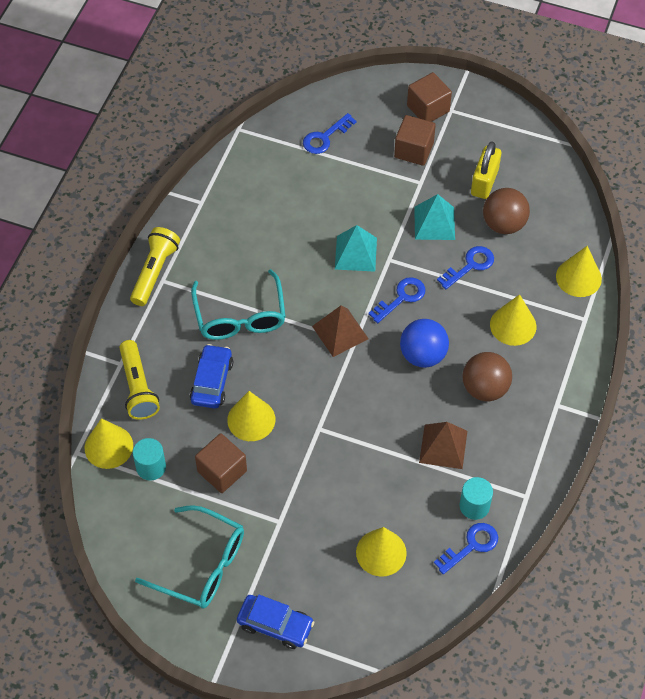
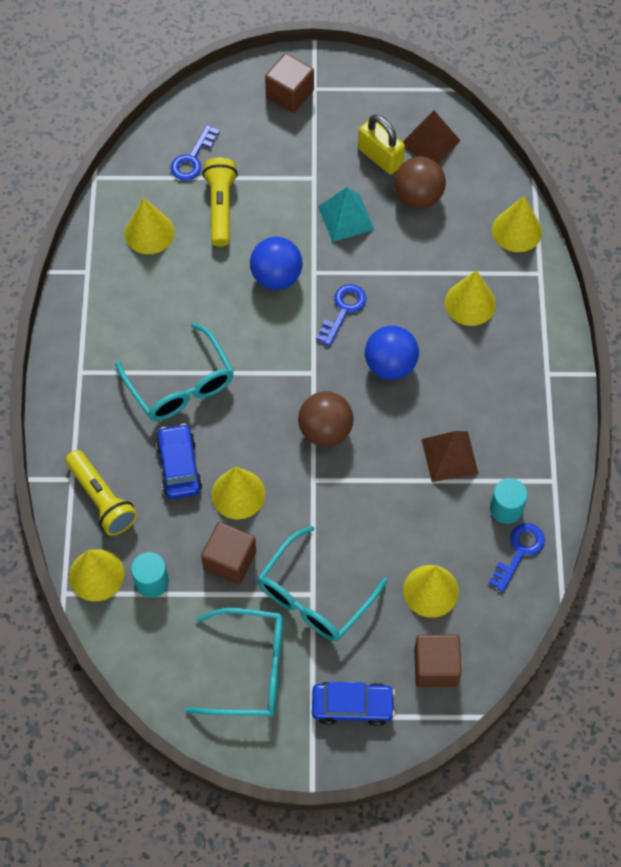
camera: 20 degrees left, 5 degrees up
yellow flashlight [130,227,180,306] -> yellow flashlight moved to [202,158,238,247]
brown pyramid [312,306,369,357] -> brown pyramid moved to [403,110,460,163]
turquoise pyramid [335,225,377,272] -> blue ball [250,237,303,290]
brown cube [394,115,436,166] -> brown cube moved to [414,634,462,687]
blue key [437,246,494,289] -> none
brown ball [463,352,512,401] -> brown ball moved to [298,391,354,447]
yellow padlock [471,141,501,199] -> yellow padlock turned 45 degrees counterclockwise [358,114,405,174]
none -> yellow cone [124,198,175,254]
none -> turquoise glasses [258,526,387,641]

